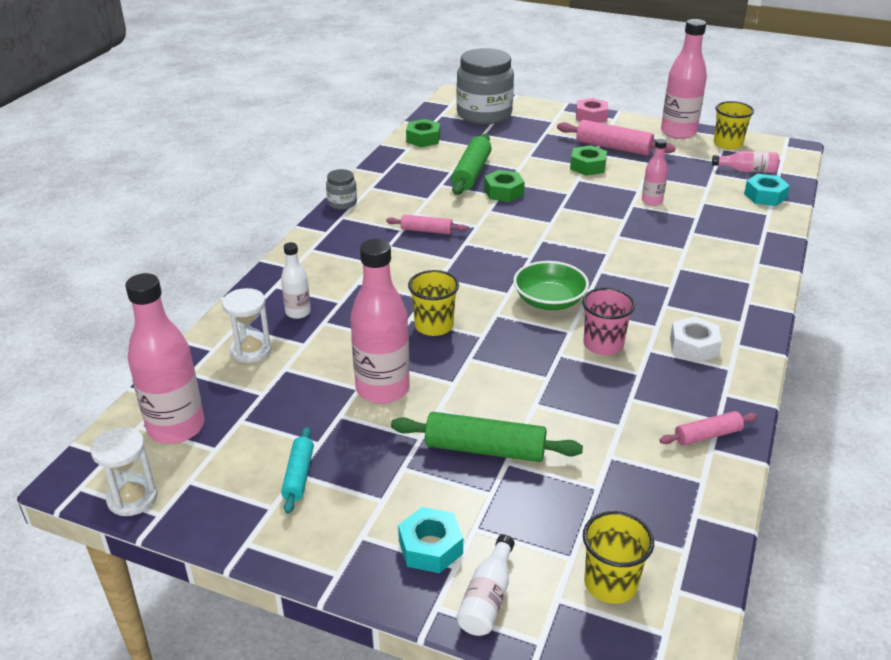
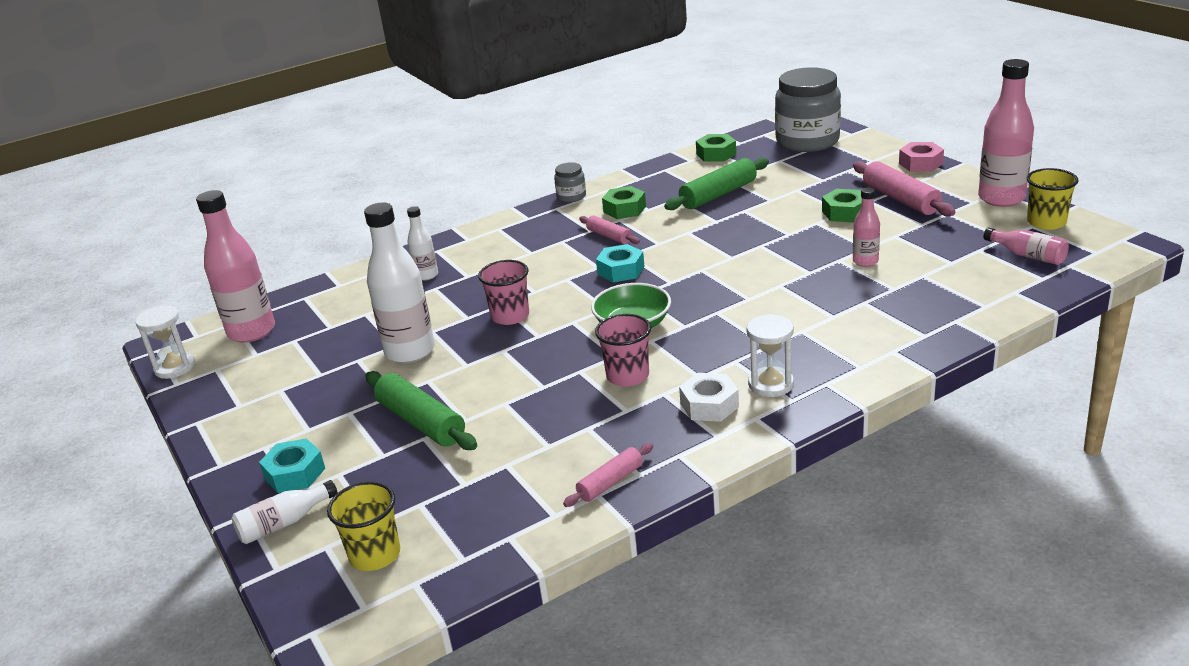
camera: 40 degrees right, 5 degrees down
white hourglass [222,288,272,363] -> white hourglass moved to [747,314,794,397]
turquoise rolling pin [281,427,314,514] -> none
pink bottle [350,239,410,404] -> white bottle [364,202,435,363]
yellow cup [408,270,459,336] -> pink cup [478,260,529,325]
green nut [484,170,525,202] -> green nut moved to [602,186,646,219]
pink rolling pin [660,411,758,446] -> pink rolling pin turned 60 degrees counterclockwise [563,443,654,507]
turquoise nut [744,174,790,206] -> turquoise nut moved to [596,244,645,282]

